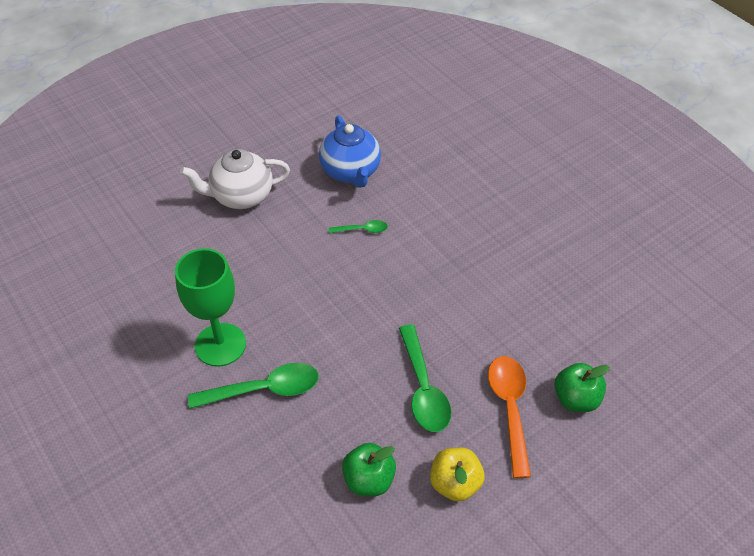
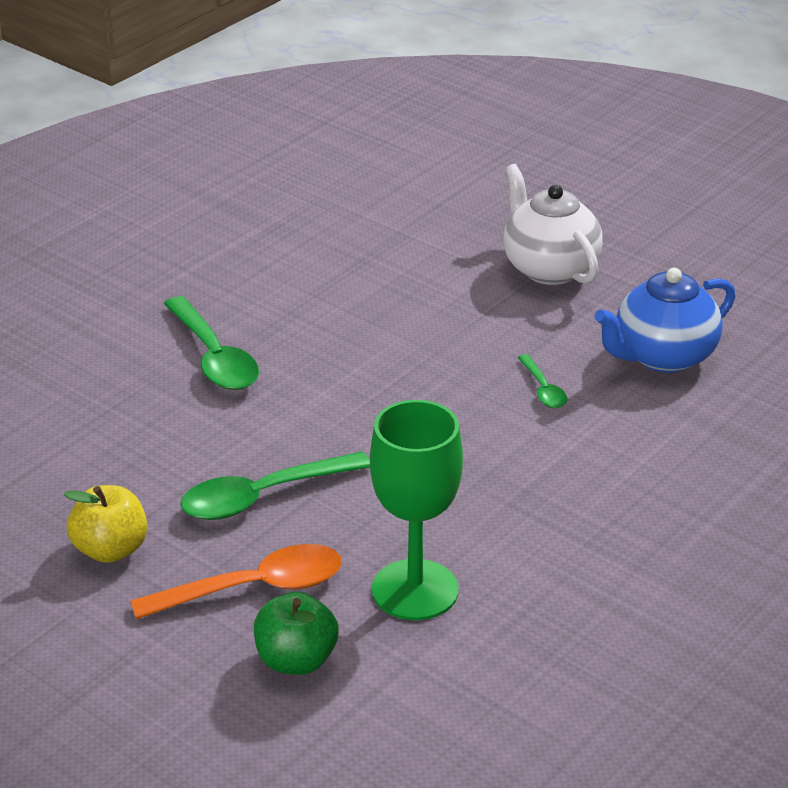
camera: 75 degrees right, 15 degrees down
green goblet [175,248,246,367] -> green goblet moved to [370,400,463,620]
green apple [342,443,396,496] -> none

